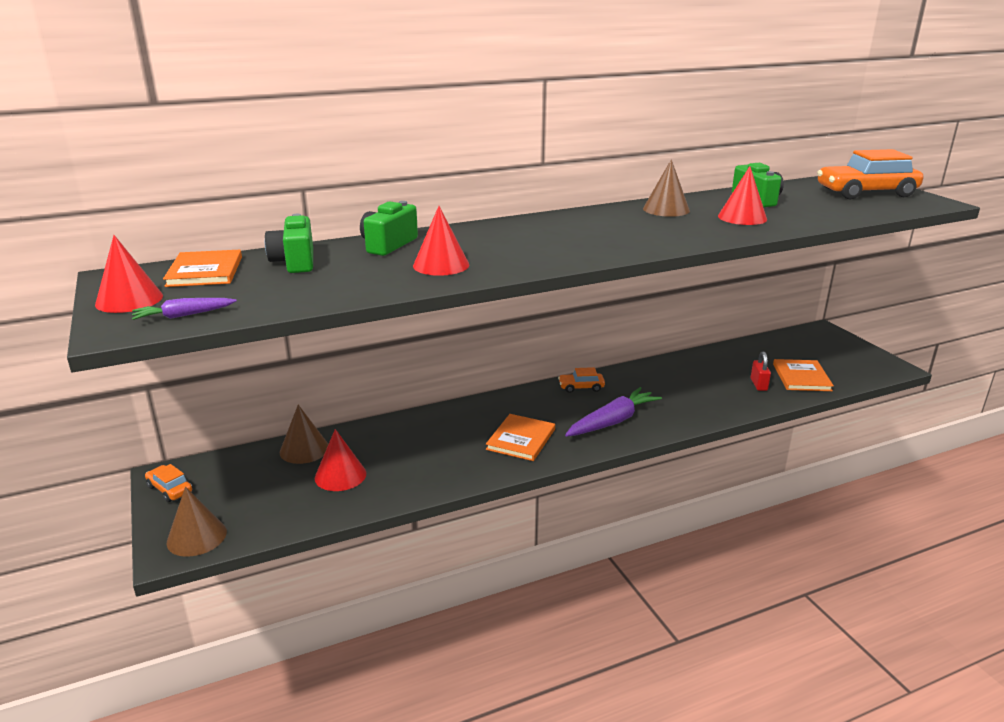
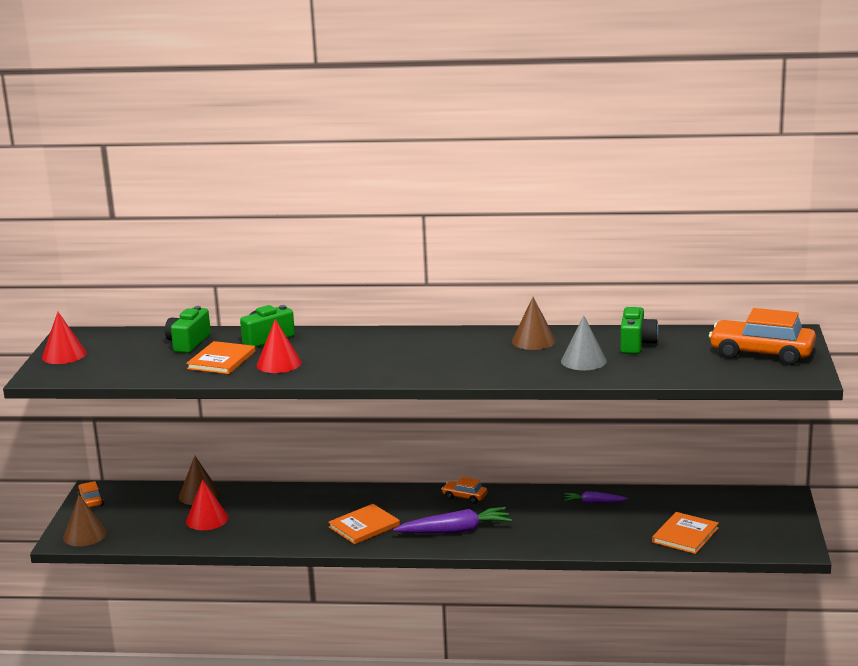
camera: 30 degrees right, 5 degrees down
purple carrot [132,298,237,320] -> purple carrot moved to [564,491,628,503]
orange book [163,250,242,287] -> orange book moved to [186,341,255,374]
red cone [718,166,767,225] -> grey cone [561,315,607,370]
red padlock [751,351,771,391] -> none

